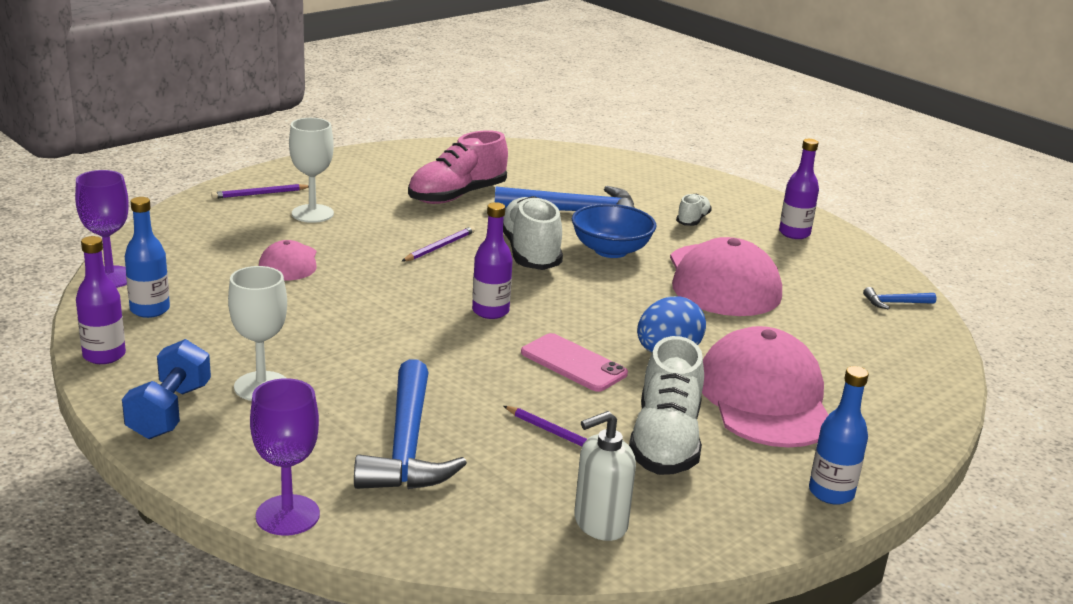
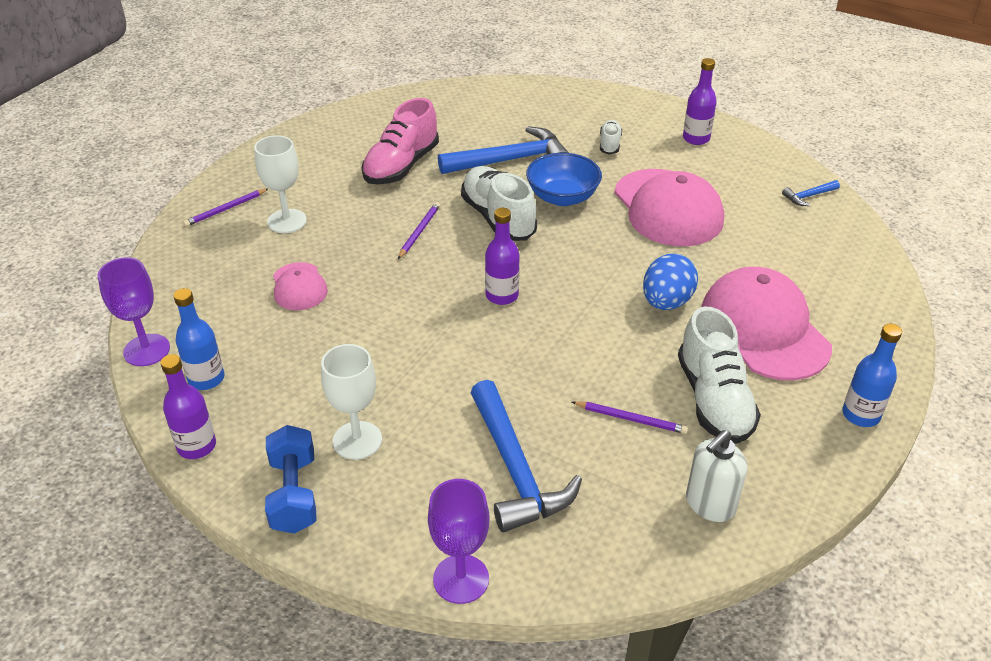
camera: 15 degrees left, 15 degrees up
pink phone [521,333,628,392] -> none

